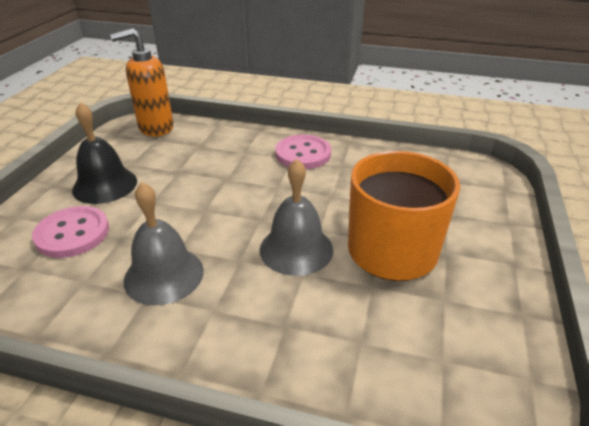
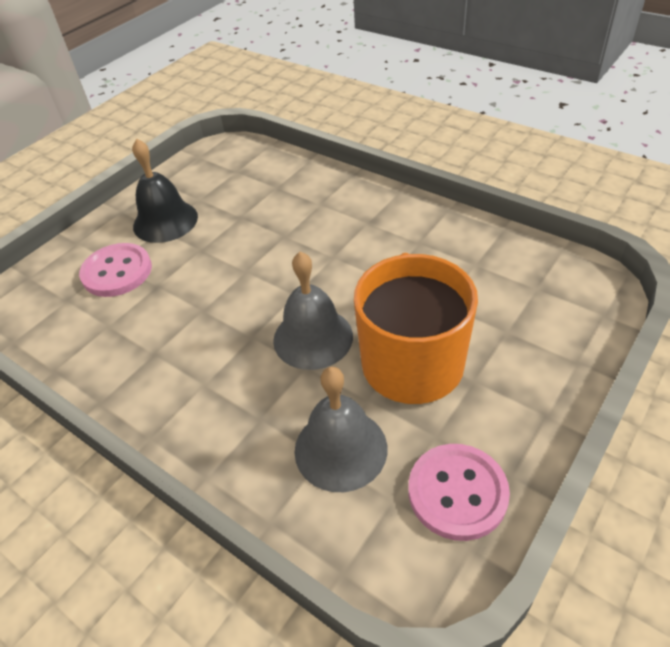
camera: 25 degrees right, 10 degrees up
orange soap dispenser [110,28,173,136] -> none
grey bell [124,182,204,305] -> grey bell moved to [295,367,387,492]
pink button [275,135,331,169] -> pink button moved to [409,444,510,541]

